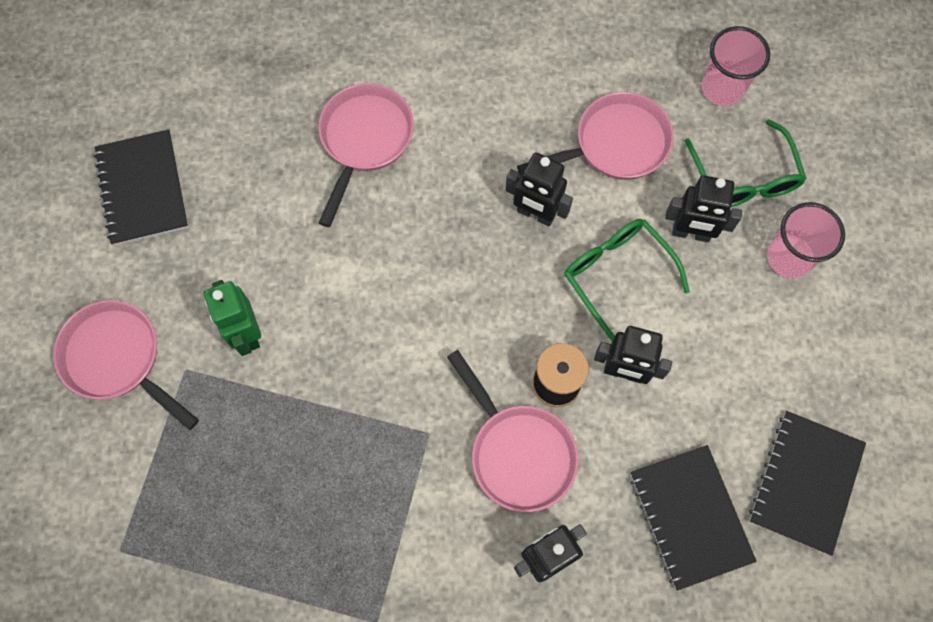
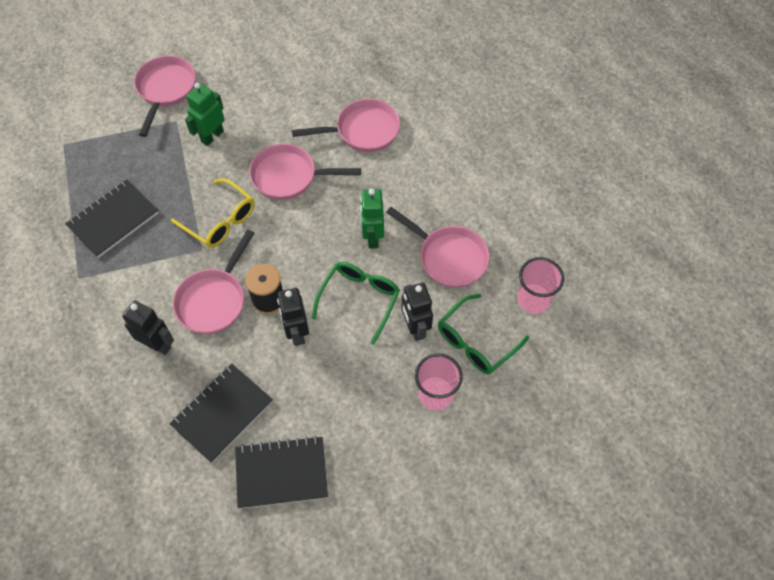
camera: 60 degrees right, 10 degrees down
black notebook [94,129,189,246] -> black notebook moved to [65,179,159,258]
black robot [505,153,573,227] -> green robot [360,189,384,249]
none -> yellow glasses [171,179,254,248]
none -> pink pan [249,144,361,200]

